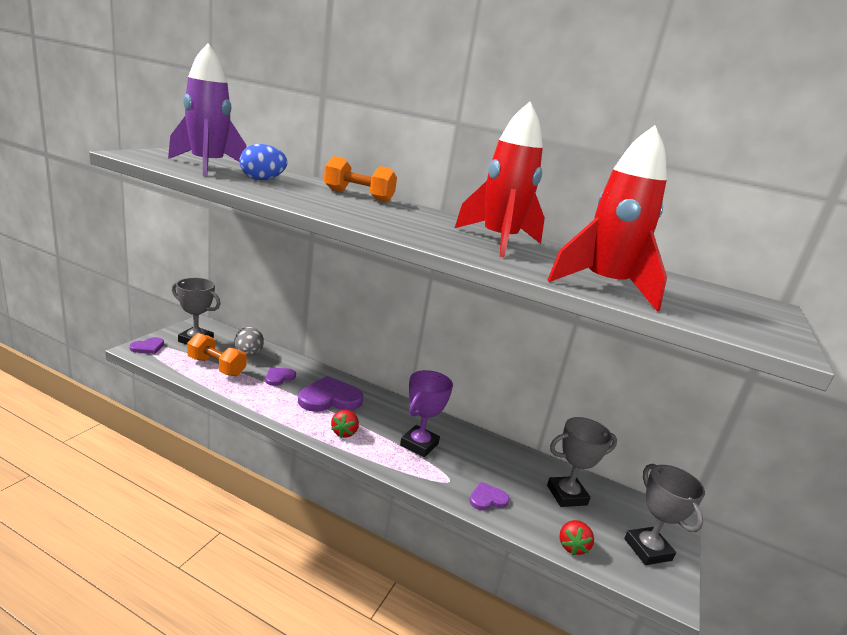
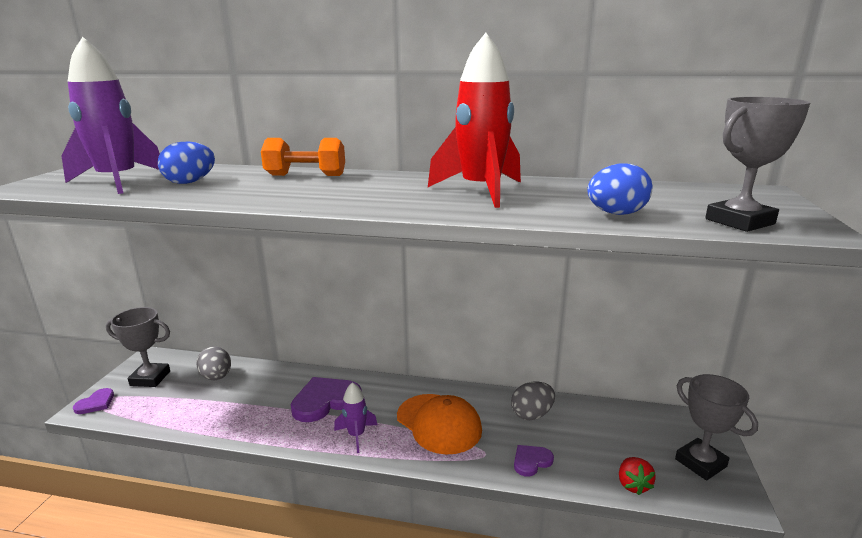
camera: 10 degrees left, 0 degrees up
orange dumbbell [187,333,247,376] -> none
purple heart [265,368,296,386] -> none
red strawberry [331,410,359,438] -> purple rocket [334,382,377,453]
purple trophy [400,370,453,457] -> orange cap [397,394,482,455]
grey trophy [547,417,617,507] -> grey trophy moved to [705,97,811,232]
red rocket [548,125,667,311] -> blue egg [587,163,652,215]
none -> grey egg [511,382,555,420]

